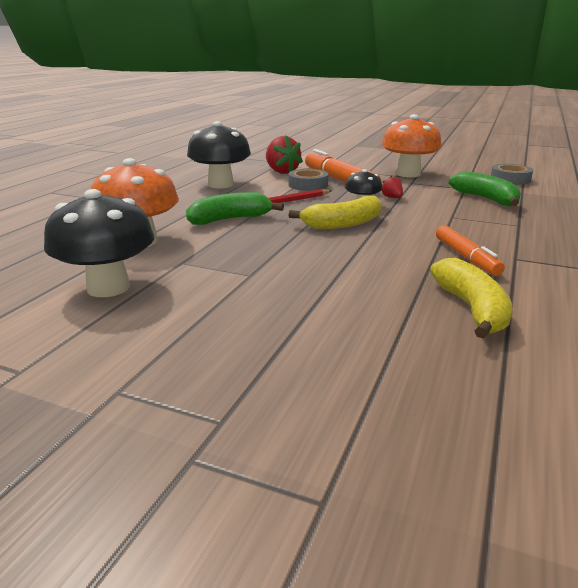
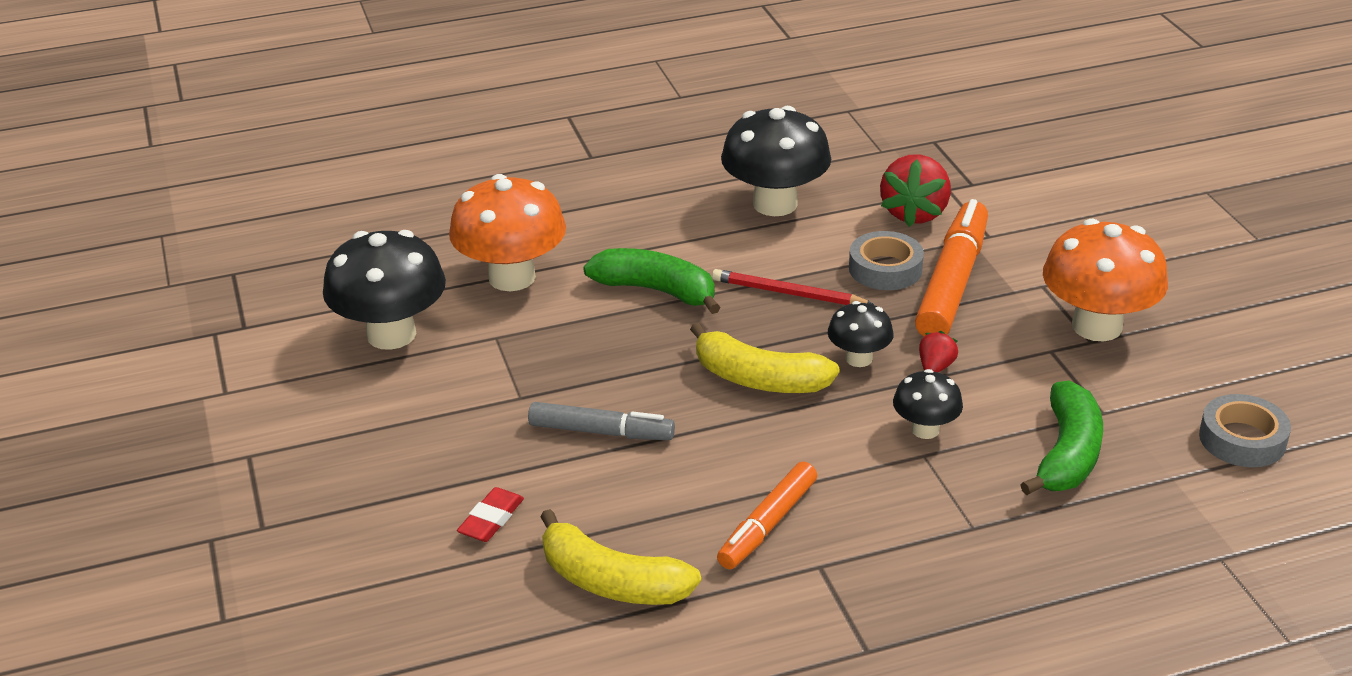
camera: 50 degrees right, 10 degrees up
yellow banana [430,258,512,339] -> yellow banana turned 75 degrees clockwise [540,509,701,605]
none -> red eraser [457,487,524,542]
none -> grey marker [528,402,675,440]
none -> black mushroom [893,369,963,439]

